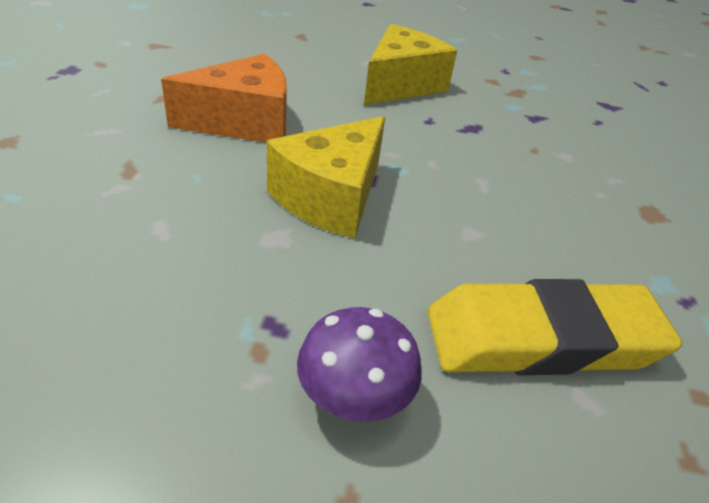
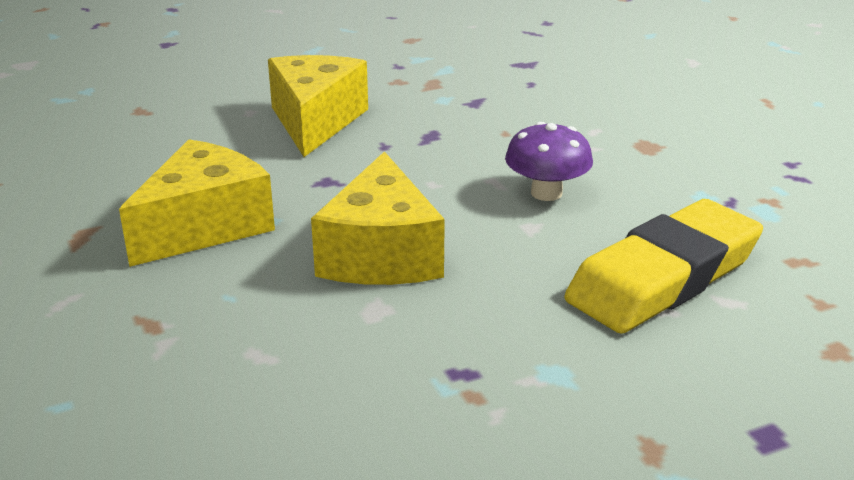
camera: 30 degrees left, 10 degrees down
orange cheese [161,54,287,143] -> yellow cheese [119,139,275,267]
purple mushroom [297,307,422,422] -> purple mushroom moved to [505,122,593,201]

